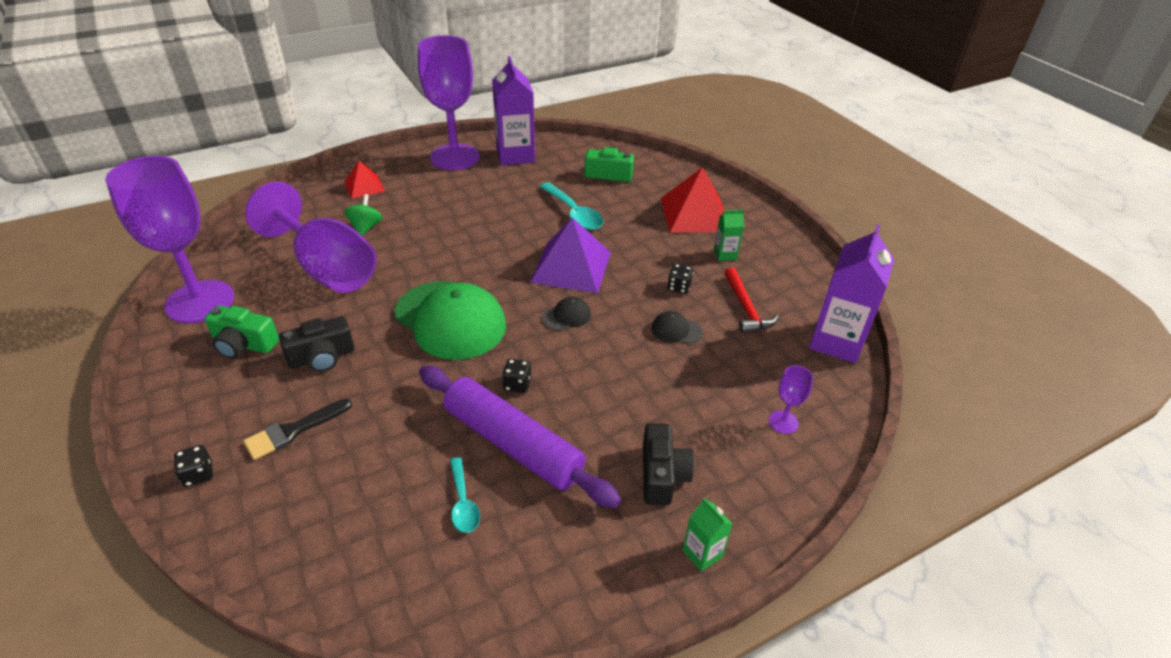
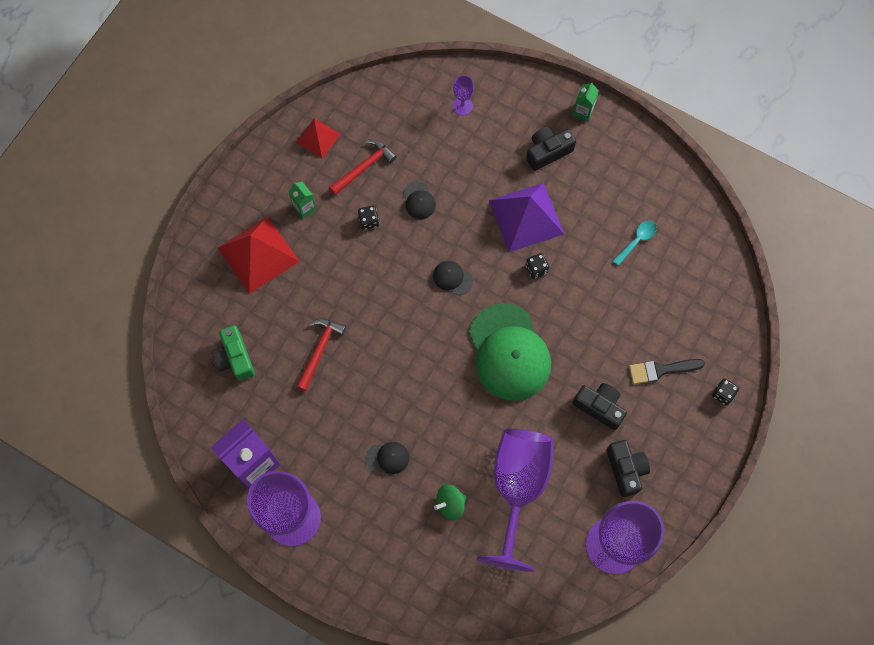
camera: 120 degrees left, 30 degrees up
green camera [205,306,279,359] -> black camera [607,440,650,497]
black brush [243,398,352,460] -> black brush turned 150 degrees clockwise [629,359,705,384]
red pyramid [344,161,385,199] -> red pyramid moved to [296,118,340,159]
green cap [395,281,506,360] -> green cap turned 150 degrees clockwise [469,303,551,401]
purple rolling pin [419,366,621,508] -> none
purple pyramid [530,217,611,293] -> purple pyramid moved to [489,183,564,252]
turquoise spoon [539,182,604,230] -> red hammer [296,318,346,391]
purple carton [809,225,894,363] -> none
none -> black cap [366,442,409,474]

